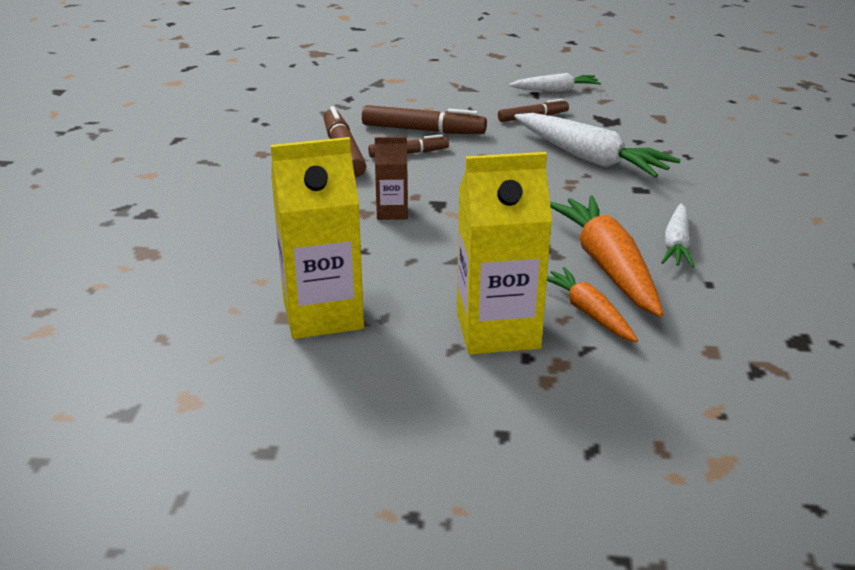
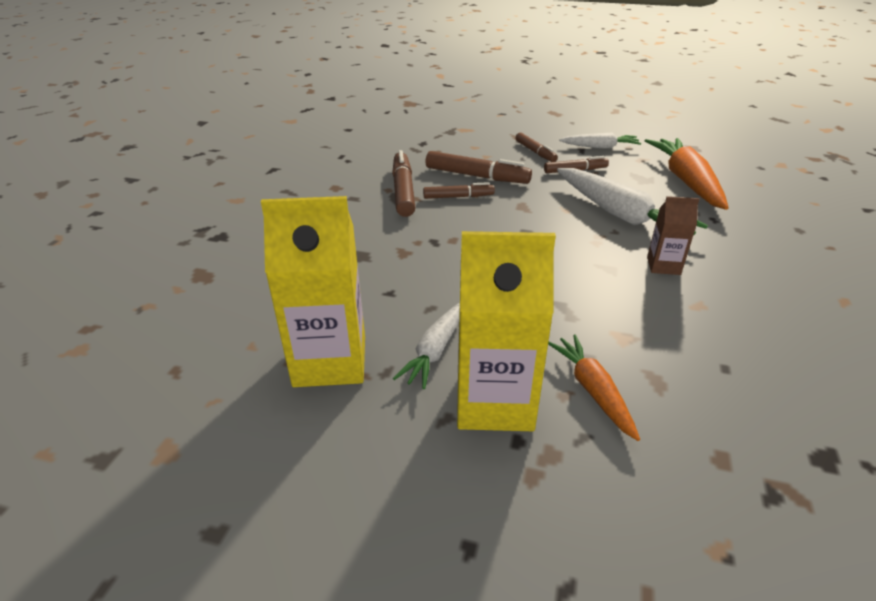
camera: 10 degrees right, 5 degrees up
brown carton [375,137,408,220] -> brown carton moved to [647,196,699,275]
orange carrot [550,195,664,317] -> orange carrot moved to [645,138,729,210]
white carrot [661,204,695,268] -> white carrot moved to [393,303,460,389]
none -> brown marker [515,133,558,162]

